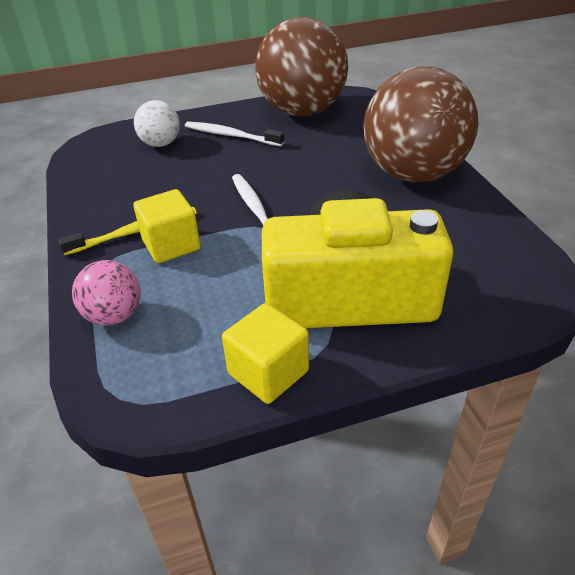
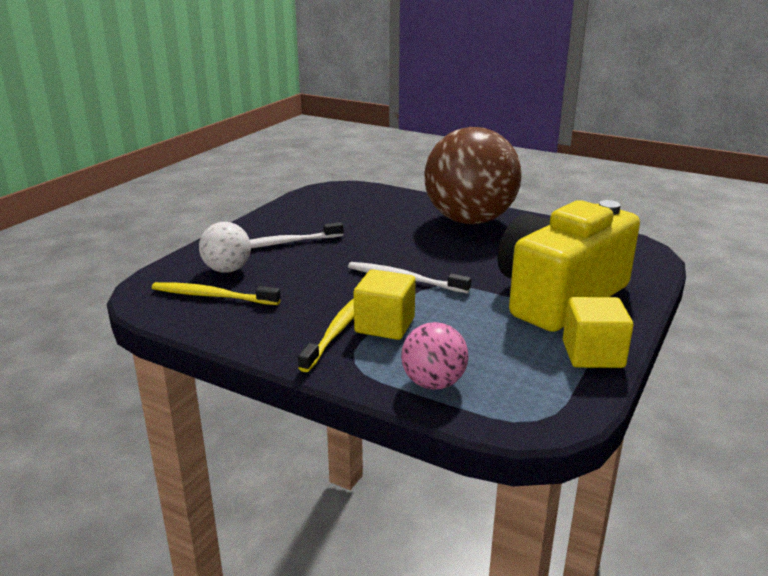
camera: 45 degrees left, 15 degrees down
brown ball [255,17,348,116] -> none
none -> yellow toothbrush [152,282,281,305]

